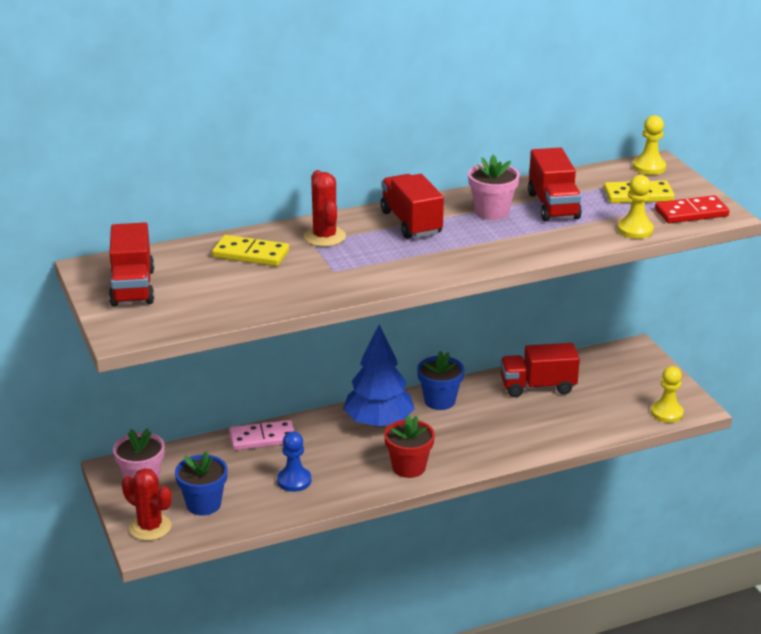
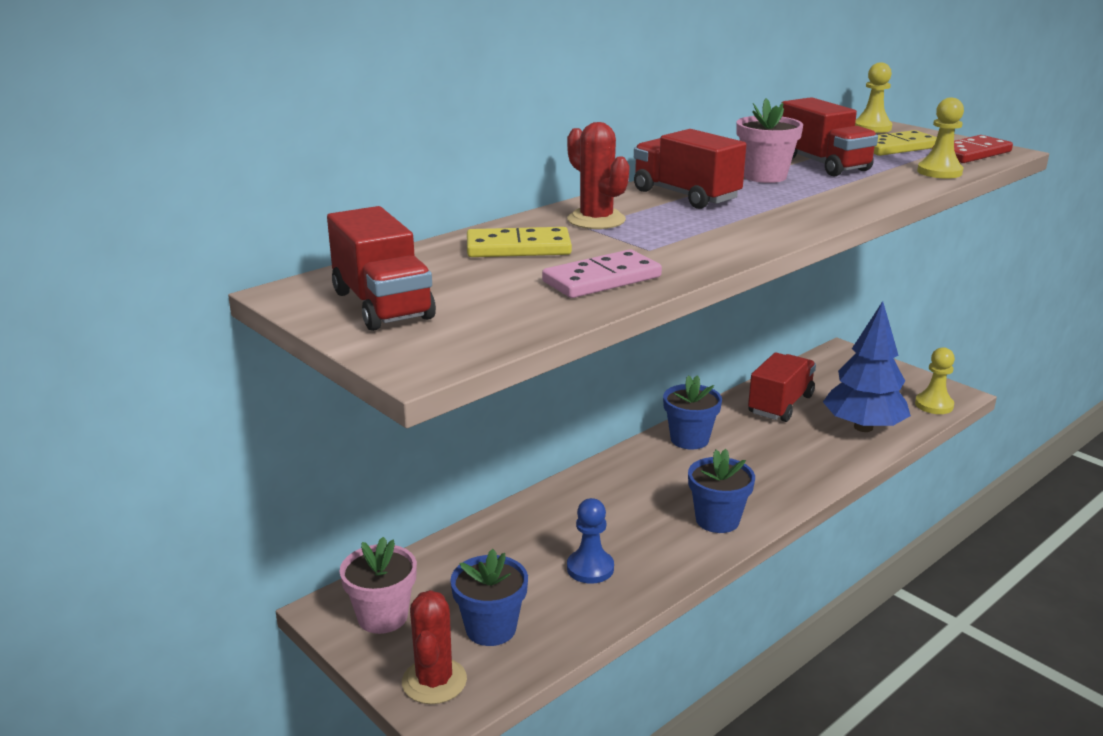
camera: 20 degrees left, 5 degrees down
red cactus [122,468,172,541] -> red cactus turned 75 degrees clockwise [402,590,467,704]
pink domino [229,420,294,450] -> pink domino moved to [542,249,662,298]
blue tree [343,325,415,427] -> blue tree moved to [823,301,911,432]
red flower pot [384,415,435,478] -> blue flower pot [688,449,755,533]
red truck [500,343,580,397] -> red truck turned 150 degrees clockwise [748,352,816,422]

